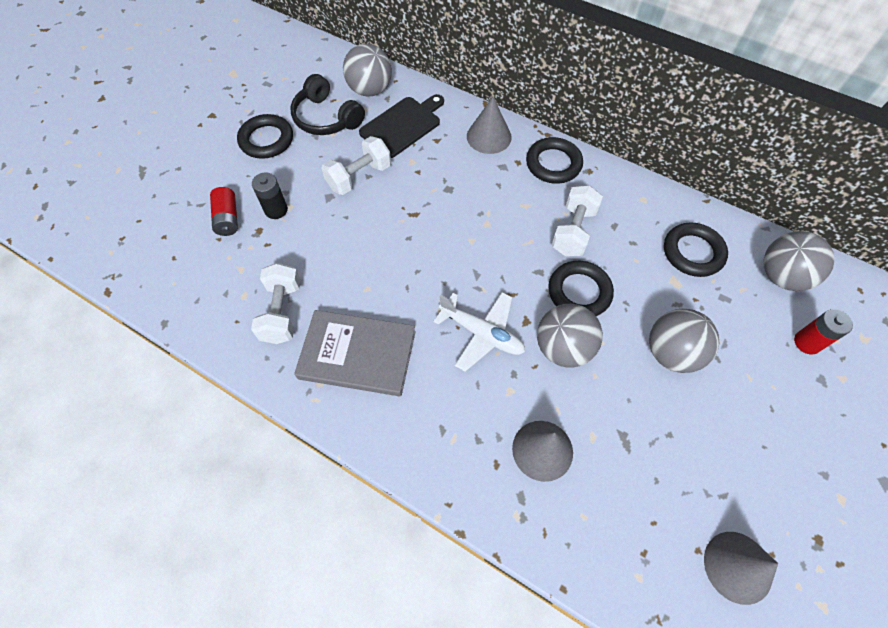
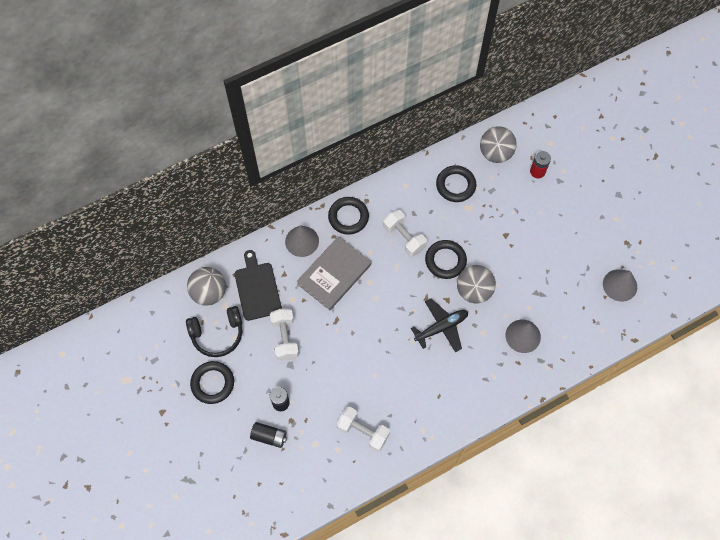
camera: 60 degrees left, 5 degrees up
red battery [210,187,238,236] -> black battery [250,422,287,448]
grey book [294,310,416,397] -> grey book moved to [296,236,371,310]
white plane [433,292,525,372] -> black plane [411,299,468,353]
grey ball [649,309,720,373] -> none

